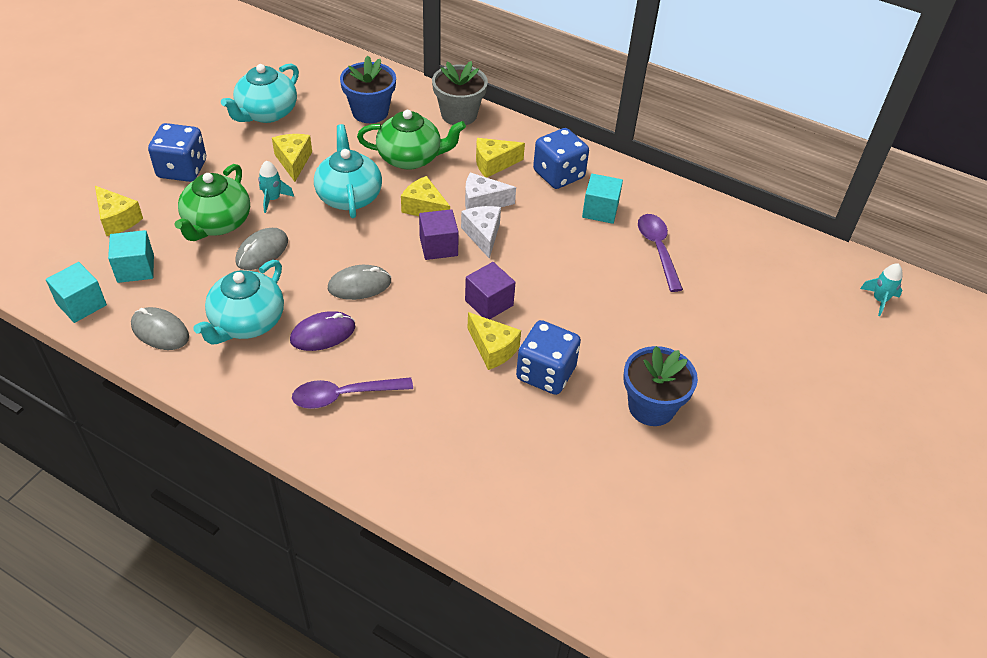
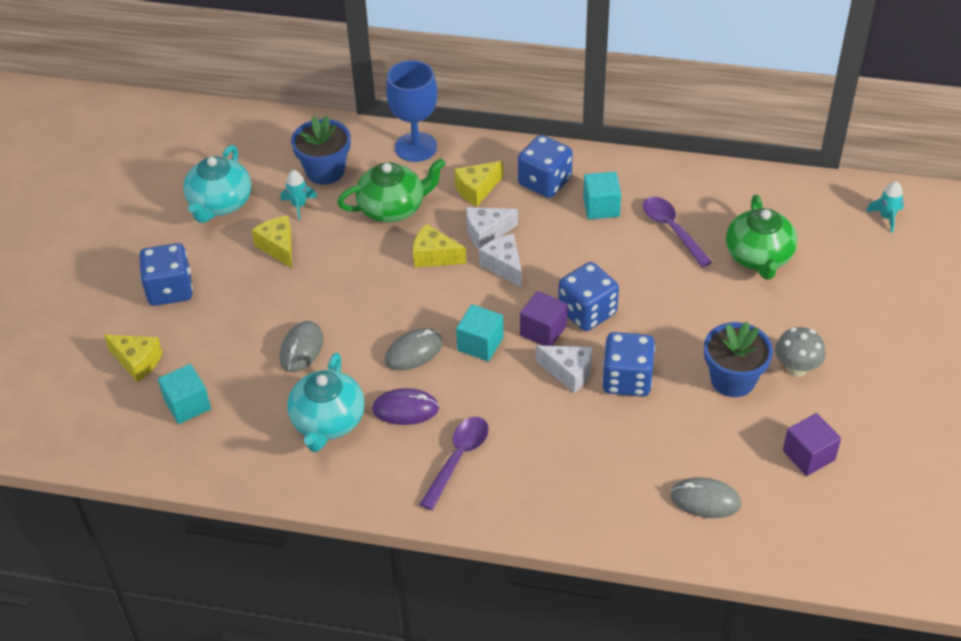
camera: 15 degrees left, 0 degrees up
turquoise cube [46,262,107,323] -> turquoise cube moved to [456,304,504,361]
grey mouse [131,307,189,350] -> grey mouse moved to [670,477,741,518]
green teapot [174,164,250,241] -> green teapot moved to [726,195,797,280]
turquoise rocket [258,161,294,213] -> turquoise rocket moved to [281,170,317,221]
purple mouse [290,311,355,351] -> purple mouse turned 45 degrees clockwise [372,388,439,425]
purple spoon [292,377,413,409] -> purple spoon turned 150 degrees clockwise [419,417,489,510]
turquoise teapot [314,124,382,218] -> none
purple cube [419,209,459,260] -> purple cube moved to [783,413,841,476]
grey flower pot [432,61,488,125] -> blue goblet [386,60,437,162]
yellow cheese [467,312,521,370] -> white cheese [536,345,592,393]
none -> blue dice [558,262,619,331]
none -> grey mushroom [775,327,826,377]

